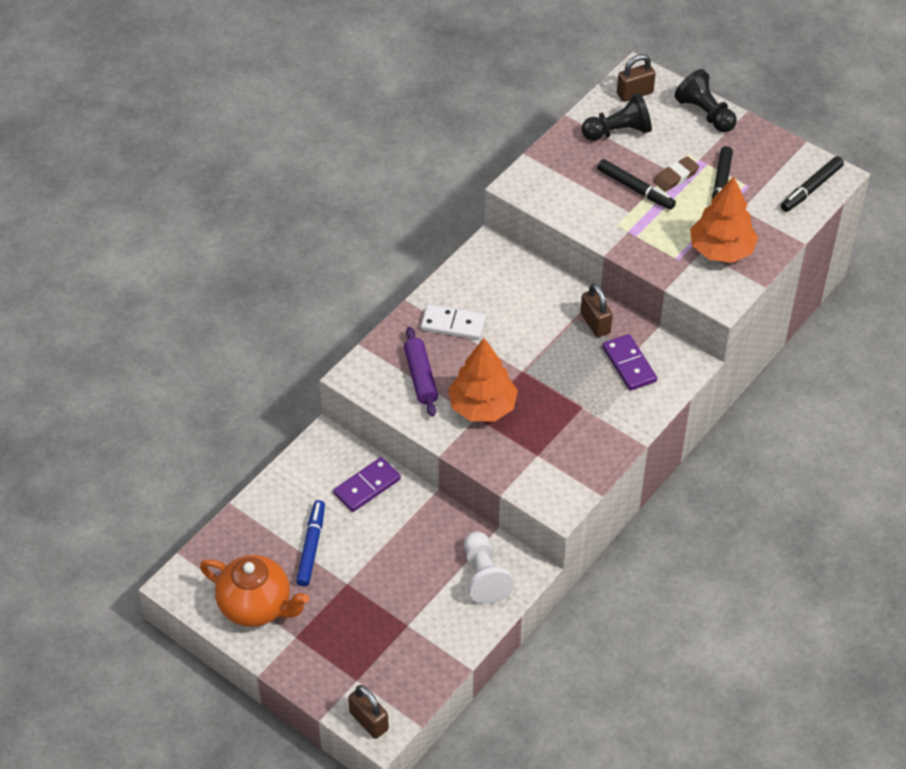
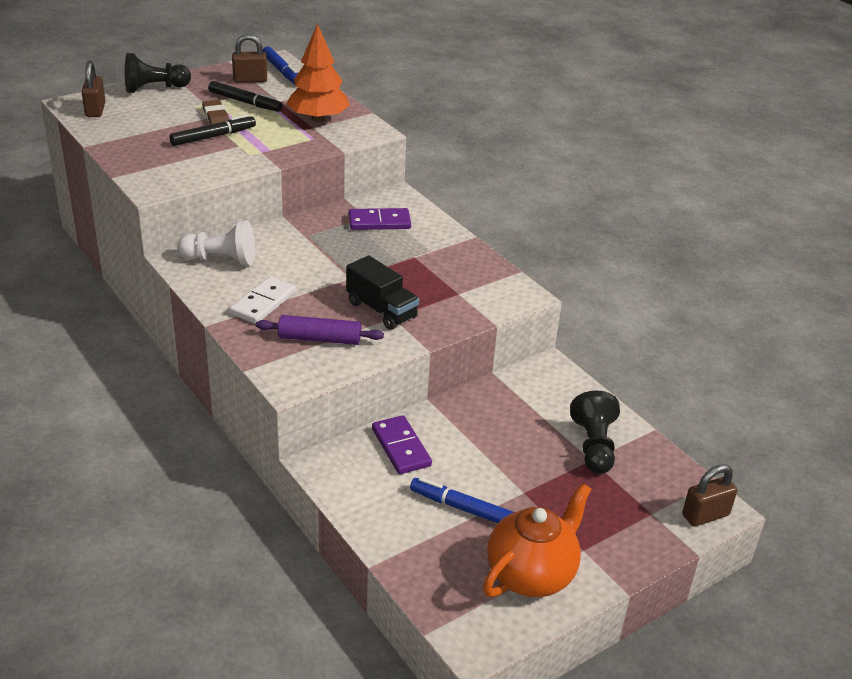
camera: 75 degrees left, 15 degrees down
orange tree [448,338,518,422] -> black truck [346,255,419,330]
white pawn [464,531,514,604] -> white pawn moved to [177,220,255,266]
brown padlock [580,283,613,337] -> brown padlock moved to [232,34,267,83]
black pawn [582,93,652,141] -> black pawn moved to [570,391,620,474]
black marker [781,156,844,212] -> blue marker [263,47,298,84]

